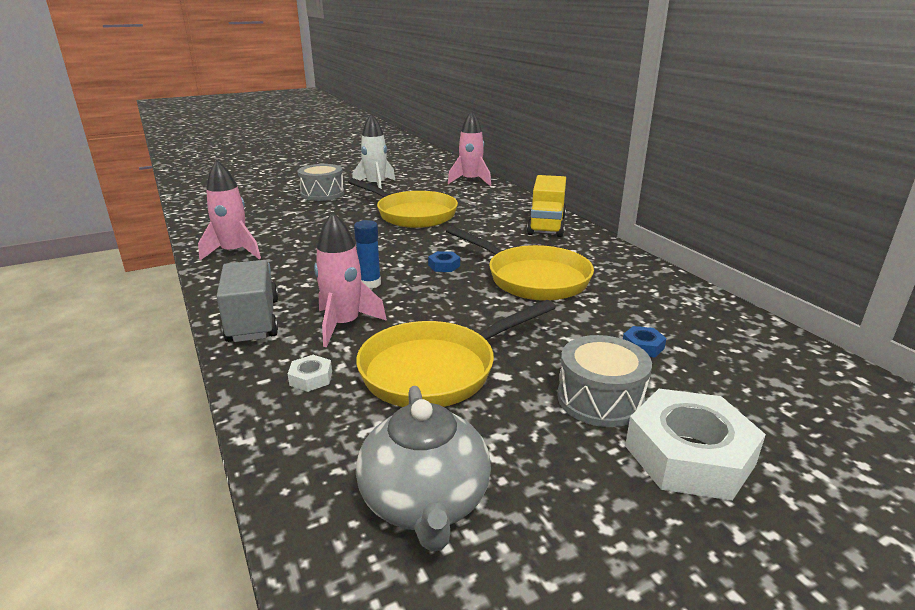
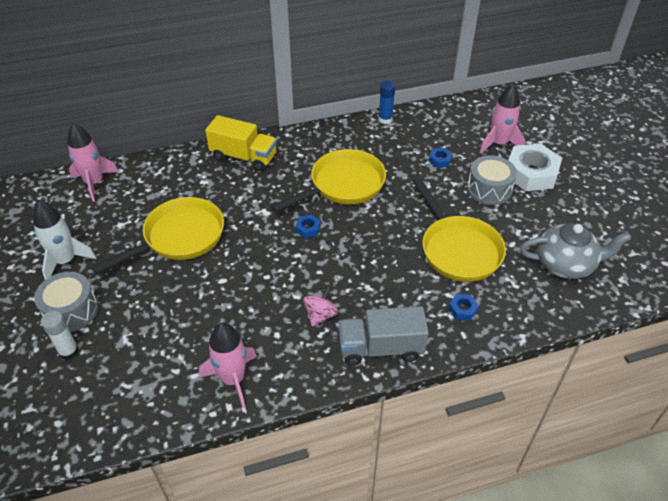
camera: 80 degrees left, 20 degrees up
white nut [288,355,332,392] -> blue nut [448,294,479,321]
pink rocket [314,212,387,347] -> pink rocket moved to [480,84,525,153]
blue glue stick [354,220,381,289] -> blue glue stick moved to [379,81,396,124]
none -> white glue stick [41,311,79,360]
none -> pink spinning top [303,286,338,326]

